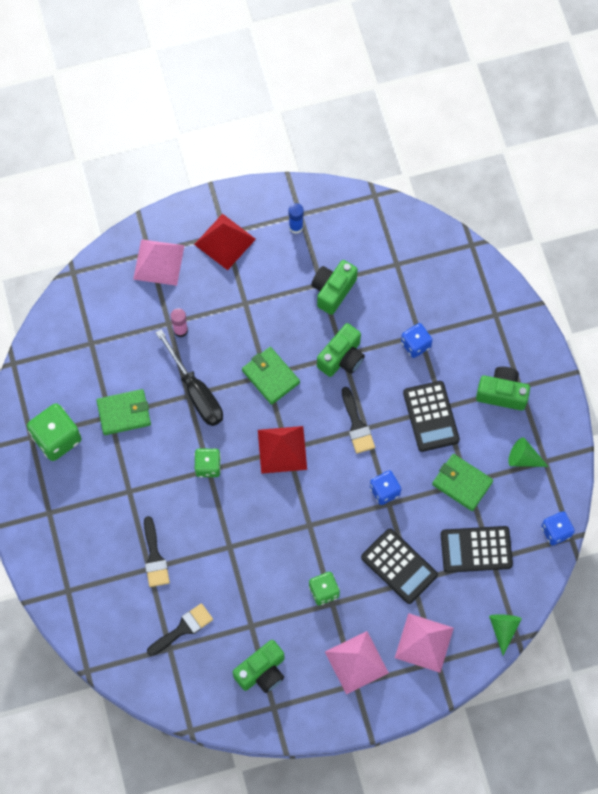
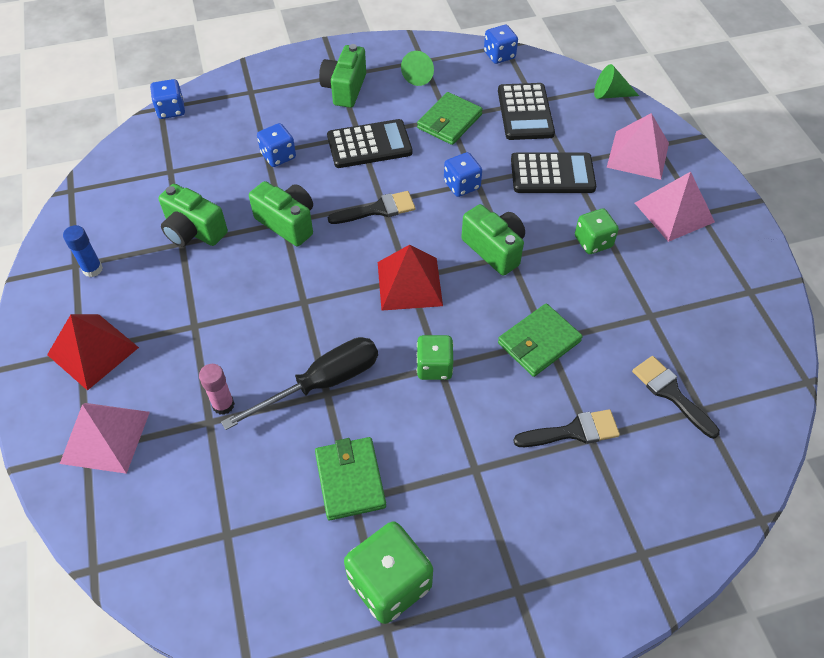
camera: 90 degrees left, 15 degrees down
green camera [233,640,284,693] -> green camera moved to [461,204,525,276]
green wallet [242,347,300,405] -> green wallet moved to [498,303,583,377]
black calculator [361,528,438,604] -> black calculator turned 45 degrees clockwise [511,153,596,193]
none -> blue dice [150,79,185,119]

